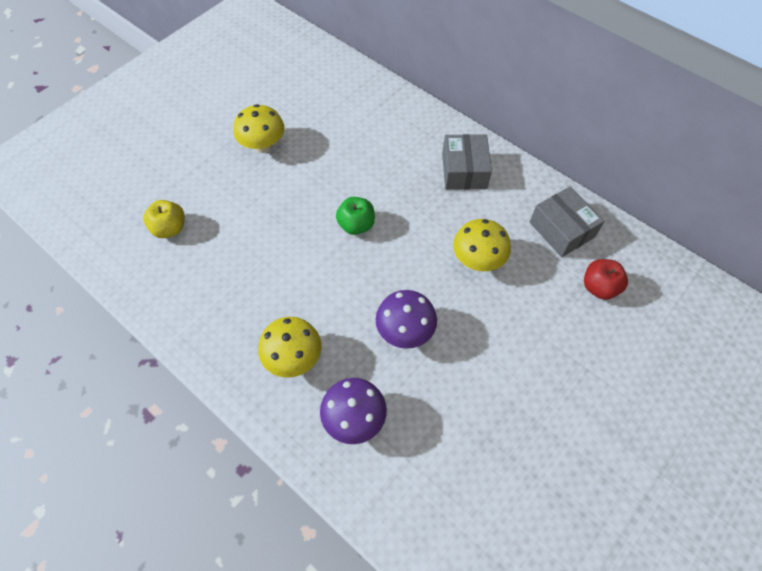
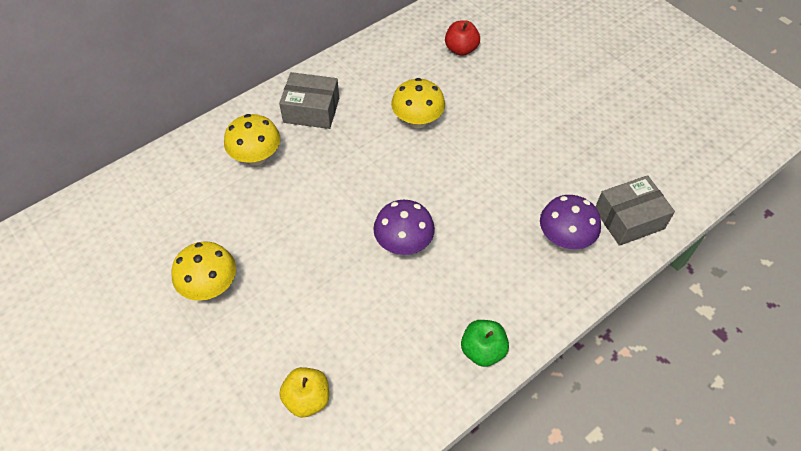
camera: 80 degrees left, 5 degrees down
yellow mushroom [258,317,321,378] -> yellow mushroom moved to [224,114,280,165]
green apple [336,197,375,235] -> green apple moved to [461,320,509,367]
purple mushroom [375,290,437,349] -> purple mushroom moved to [373,200,435,255]
grey box [530,186,605,257] -> grey box moved to [595,175,675,246]

